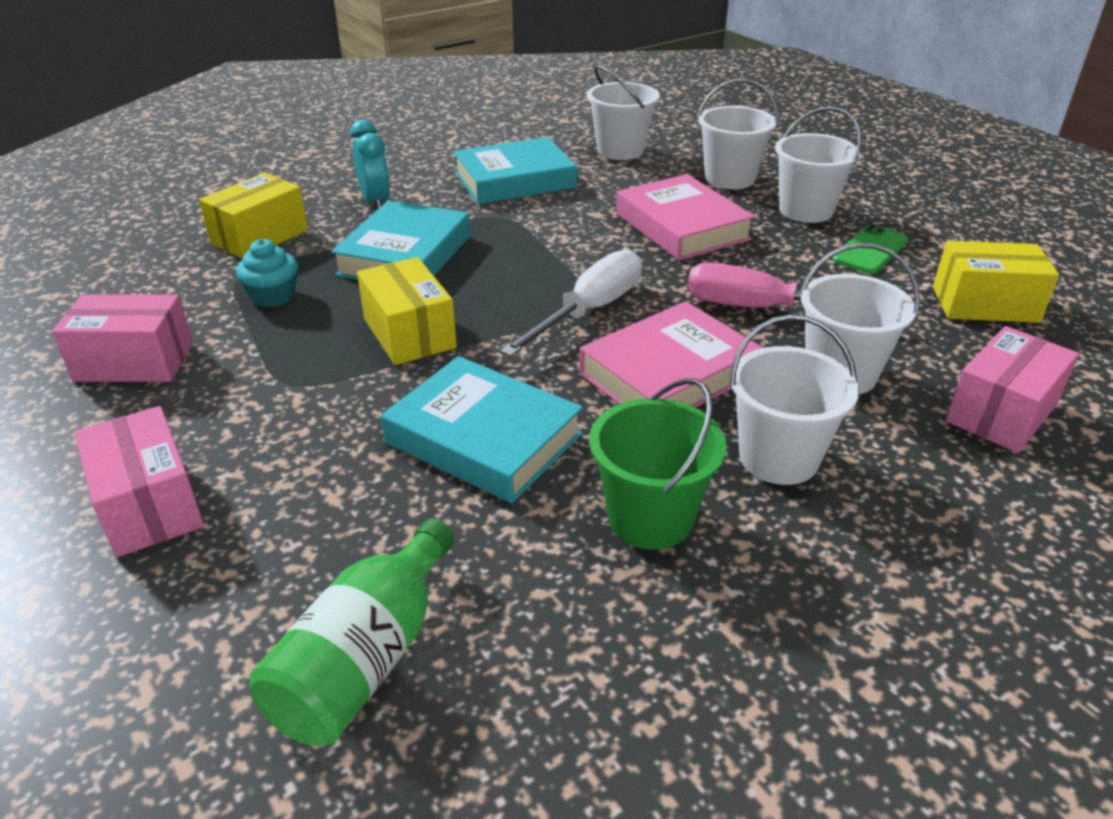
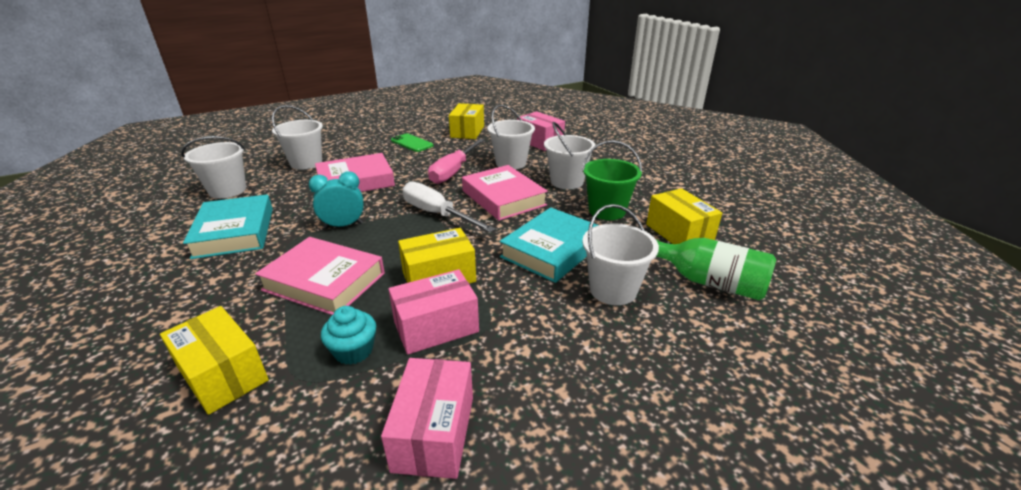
camera: 85 degrees left, 5 degrees down
pink box [75,406,204,557] -> pink box moved to [388,269,479,355]
turquoise book [331,200,470,280] -> pink book [255,237,385,315]
turquoise clock [350,120,390,210] -> turquoise clock moved to [309,171,364,229]
white bucket [775,106,862,223] -> white bucket moved to [582,204,659,305]
none -> yellow box [646,188,722,244]

